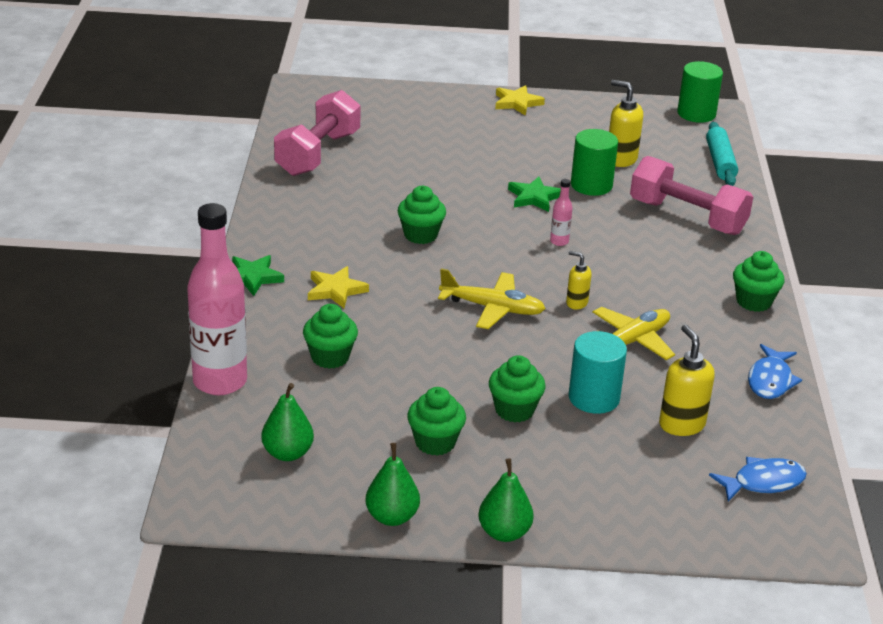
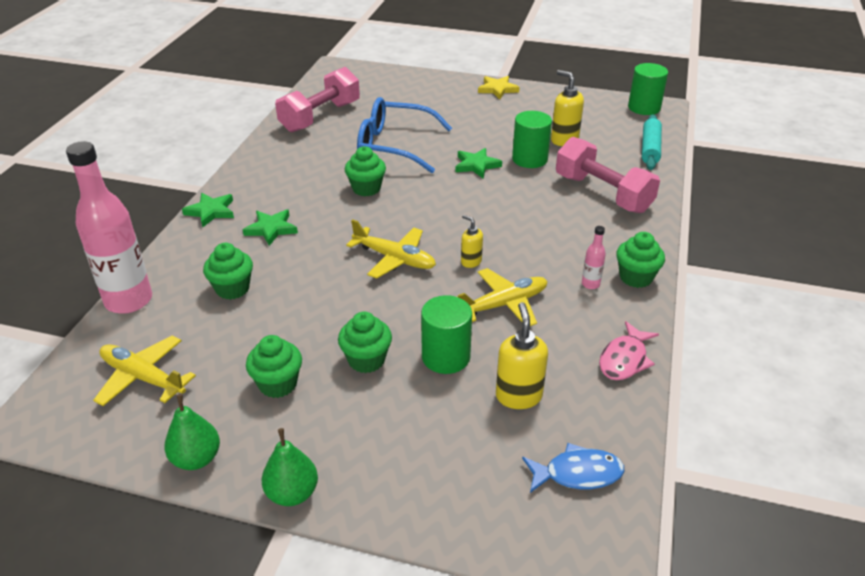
camera: 15 degrees right, 5 degrees up
green pear [261,383,314,461] -> yellow plane [93,336,196,406]
yellow star [308,266,369,308] -> green star [243,209,298,246]
pink bottle [550,179,573,246] -> pink bottle moved to [582,226,606,289]
turquoise cylinder [569,331,627,414] -> green cylinder [421,295,472,374]
blue fish [748,344,802,399] -> pink fish [599,321,659,380]
none -> blue glasses [357,97,452,173]

